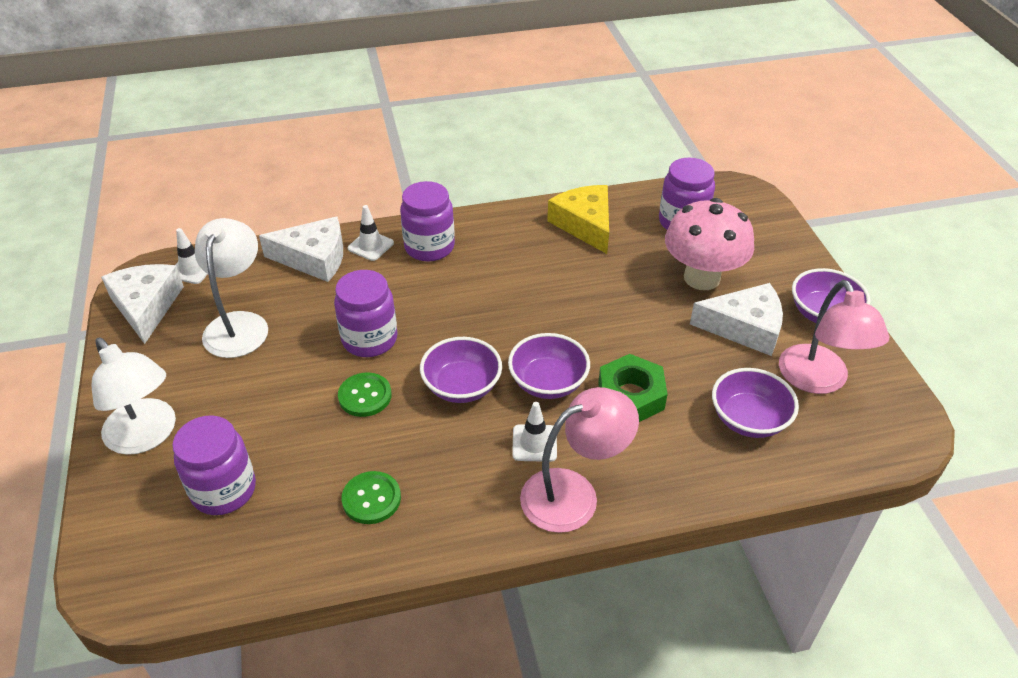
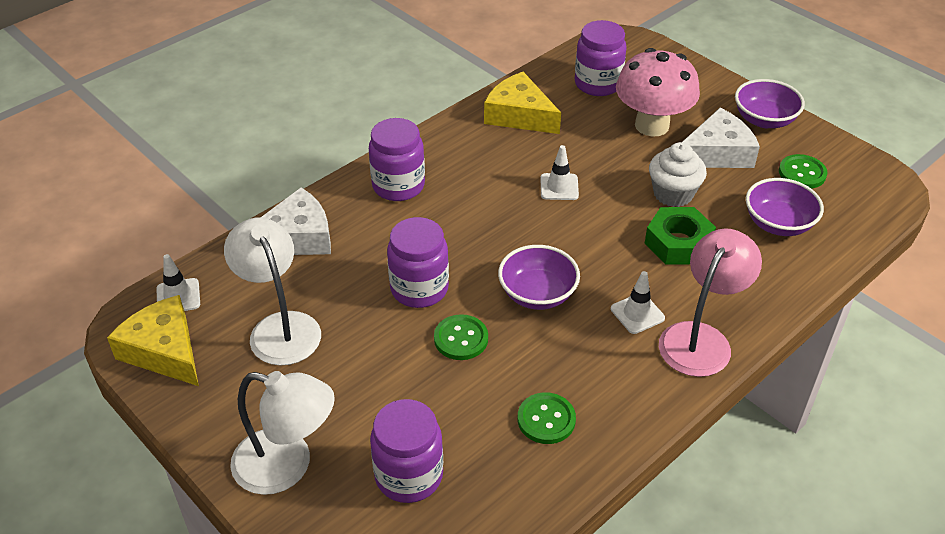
camera: 30 degrees left, 0 degrees up
white cheese [101,264,184,344] -> yellow cheese [107,295,199,386]
white traffic cone [348,205,394,261] -> white traffic cone moved to [541,145,579,200]
purple bowl [508,333,590,399] -> none
pink lamp [779,280,889,394] -> green button [779,154,827,189]
none -> white cupcake [649,142,707,207]

